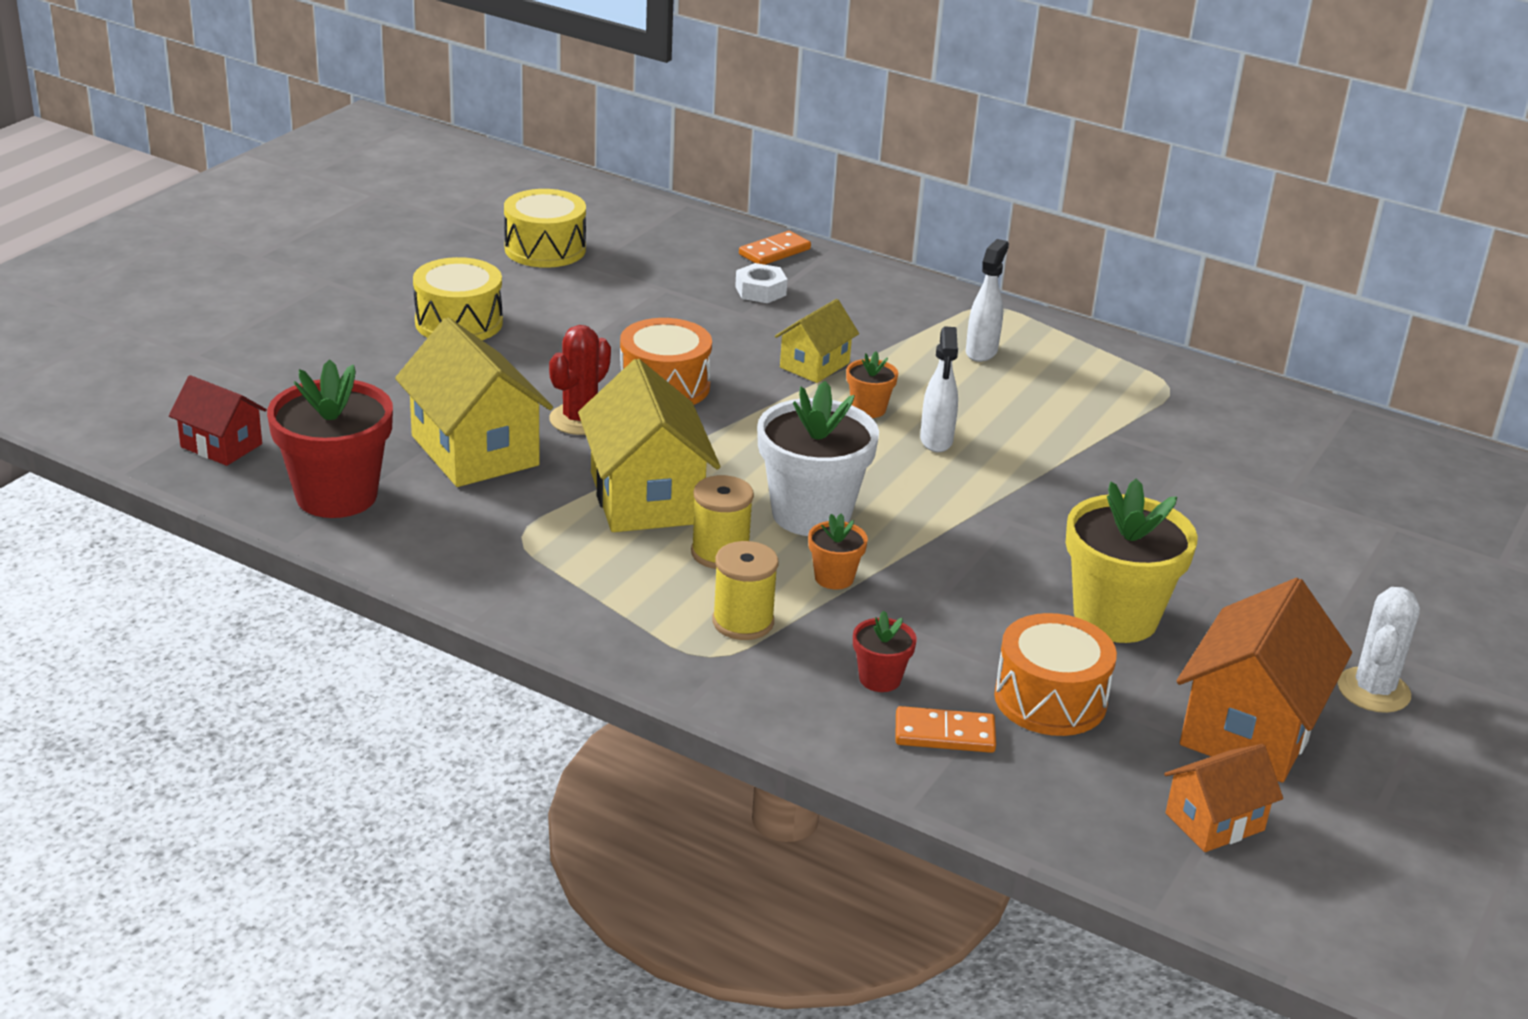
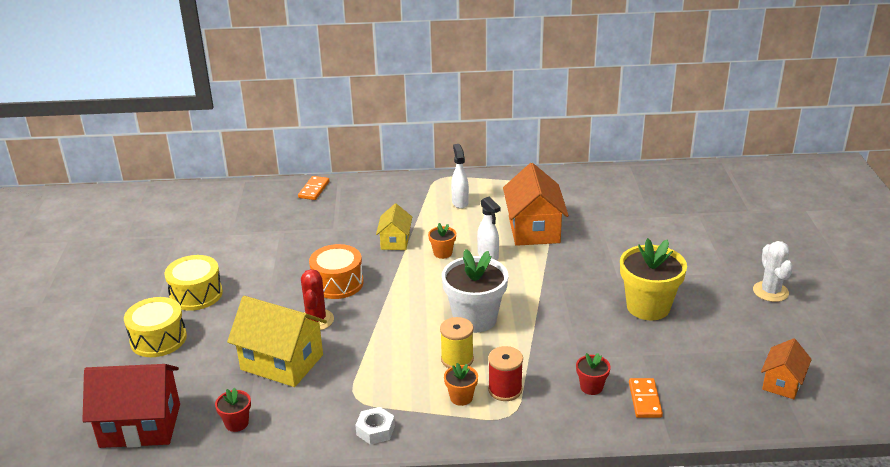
camera: 30 degrees left, 0 degrees up
red house [169,375,267,466] -> red house [82,364,180,448], size x1.77
red flower pot [267,359,393,518] -> red flower pot [215,387,251,432], size x0.47
yellow drum [504,189,586,268] -> yellow drum moved to [124,297,187,357]
yellow house [578,359,720,532] -> none
yellow spool [713,541,779,640] -> red spool [488,346,523,401]
white nut [735,263,787,303] -> white nut moved to [355,407,395,445]
orange flower pot [808,514,868,590] -> orange flower pot moved to [444,363,478,406]
orange domino [895,706,996,753] -> orange domino turned 60 degrees counterclockwise [629,378,663,418]
orange drum [994,613,1117,736] -> none
orange house [1177,578,1352,783] -> orange house moved to [503,163,569,246]

